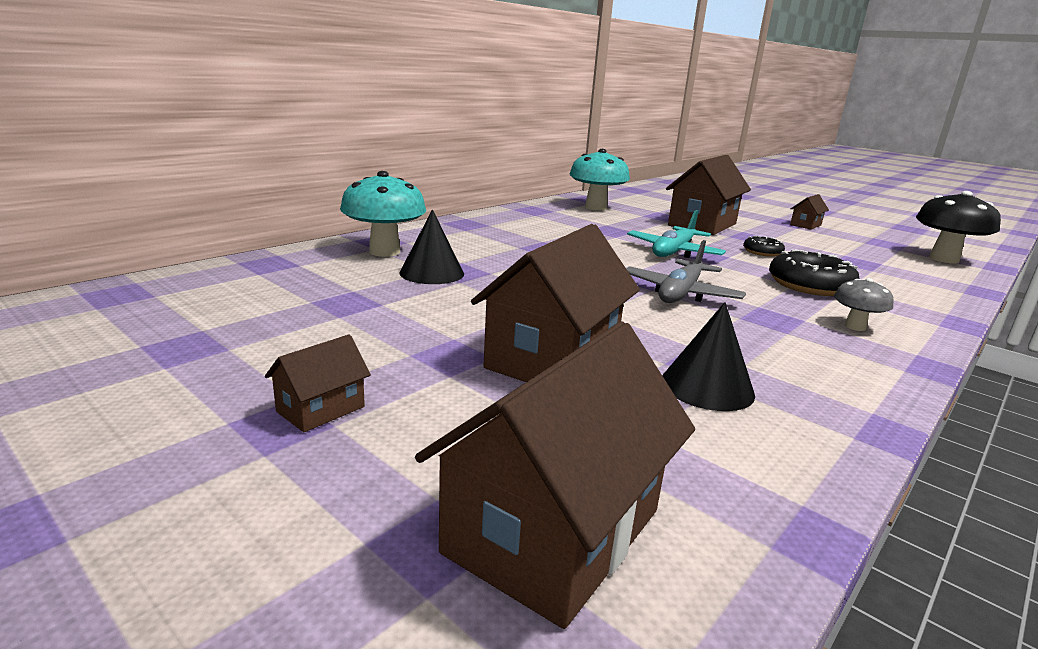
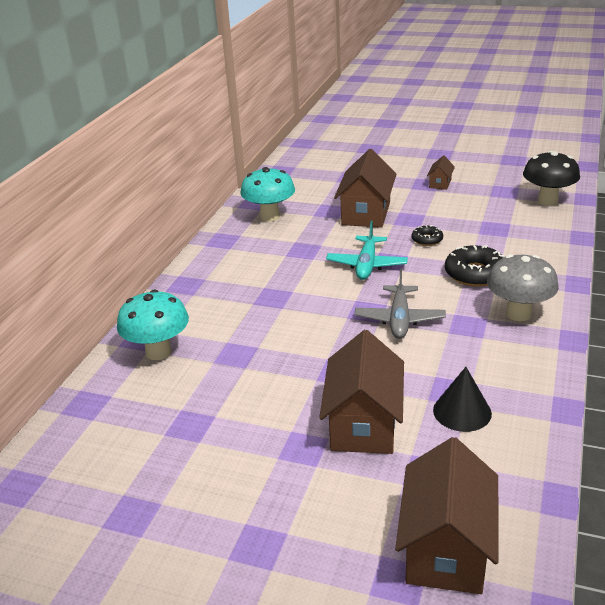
camera: 20 degrees left, 10 degrees up
brown house [265,334,371,432] -> none
black cone [399,210,464,284] -> none
grey mushroom [834,278,894,331] -> grey mushroom [487,254,559,321], size x1.88

